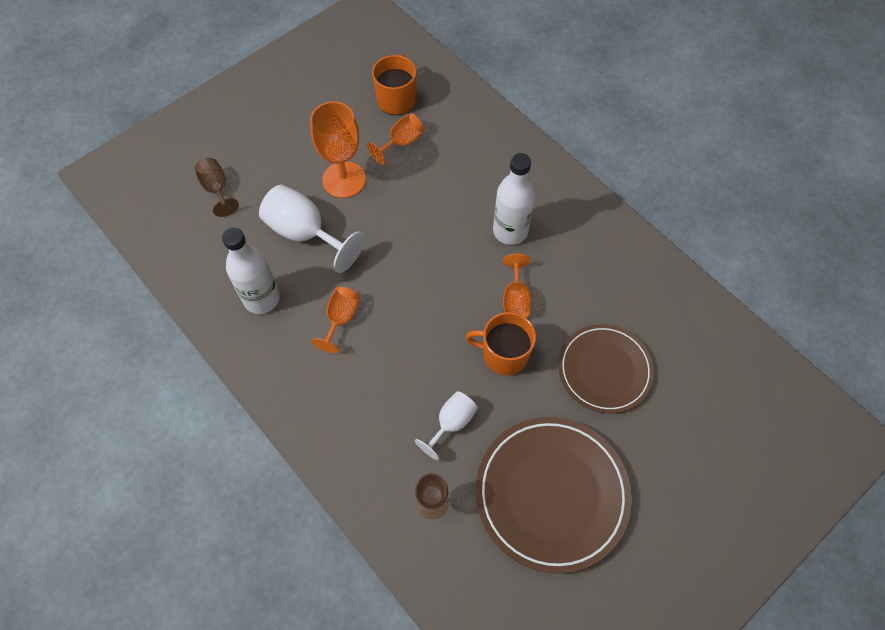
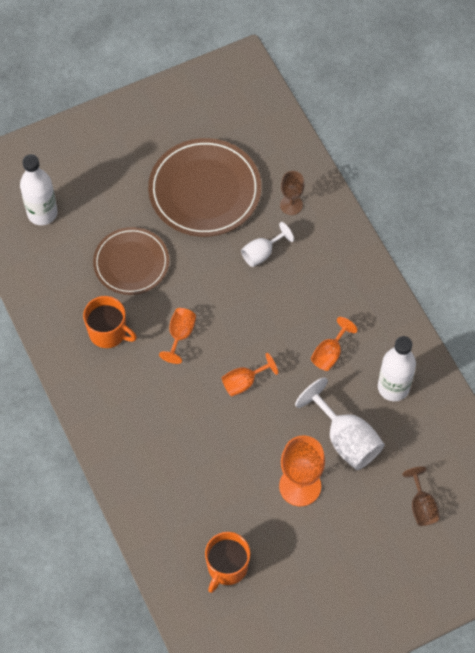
camera: 165 degrees left, 0 degrees up
orange goblet [367,113,424,165] -> orange goblet moved to [222,353,278,397]
orange mug [466,312,536,376] -> orange mug moved to [83,296,137,348]
white bottle [493,153,535,245] -> white bottle moved to [20,154,58,225]

